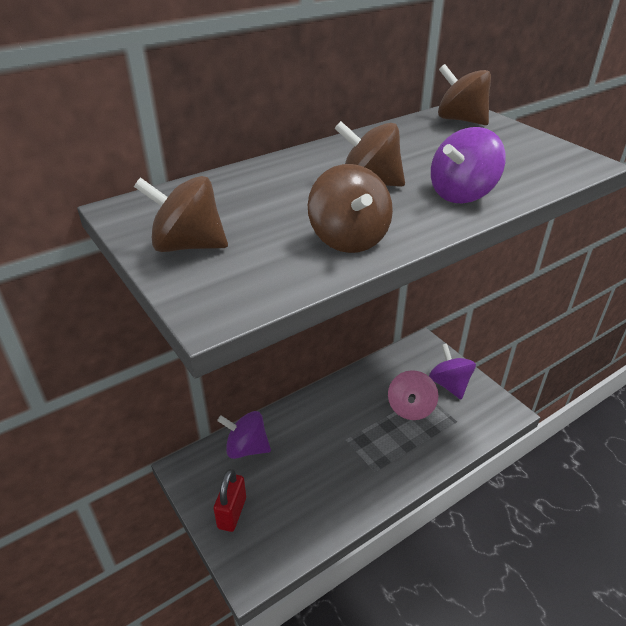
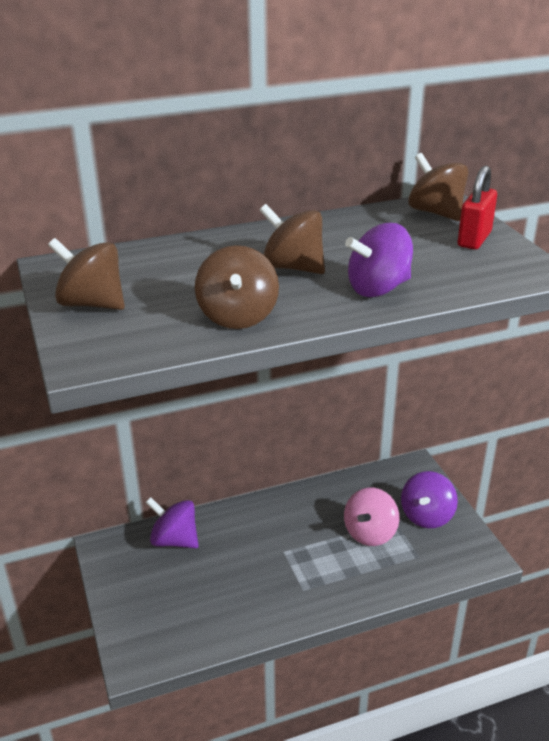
camera: 15 degrees right, 5 degrees down
red padlock [214,469,246,532] -> red padlock moved to [458,165,497,250]
purple spinning top [429,343,476,399] -> purple spinning top turned 150 degrees counterclockwise [401,471,458,528]

